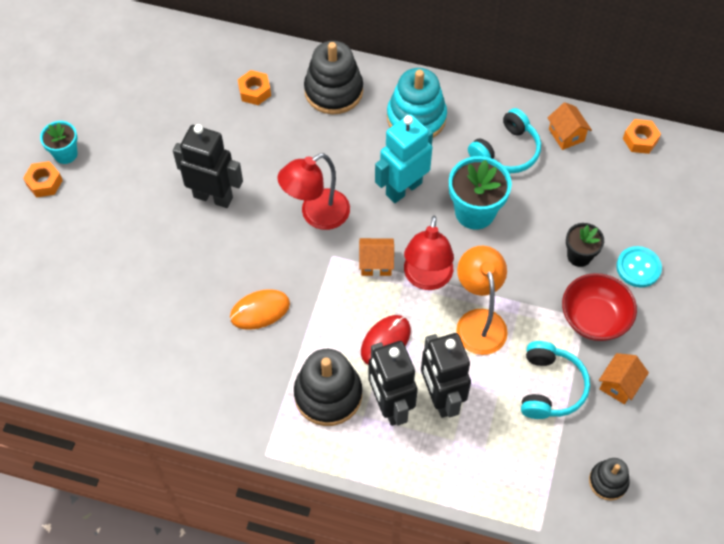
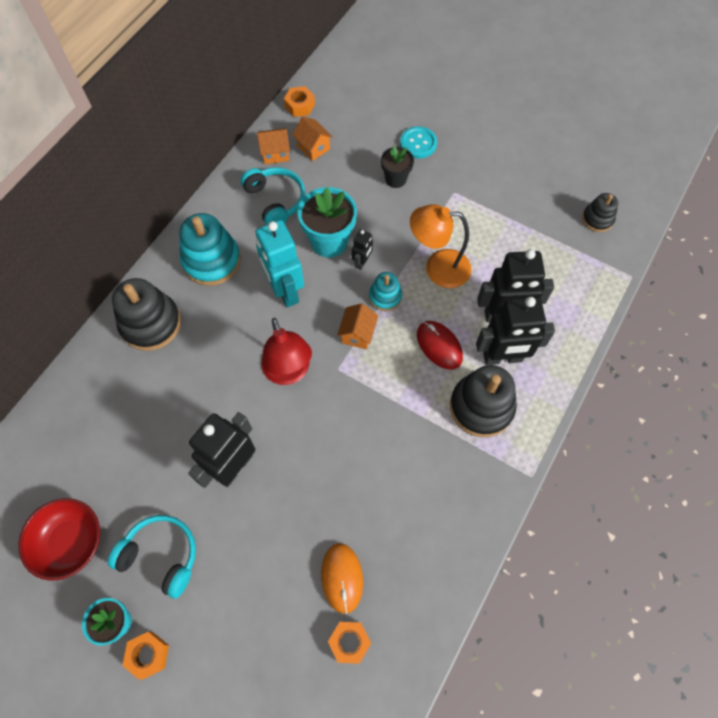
camera: 75 degrees left, 5 degrees up
orange mouse [230,289,290,330] -> orange mouse moved to [321,543,363,614]
orange nut [238,70,271,105] -> orange nut moved to [328,622,371,664]
red lamp [404,216,454,290] -> turquoise stacking toy [369,272,402,311]
turquoise headphones [521,341,590,419] -> turquoise headphones moved to [108,515,196,599]
red bowl [562,273,637,341] -> red bowl moved to [18,498,100,581]
orange house [599,353,649,404] -> orange house moved to [292,117,333,161]
none -> black robot [352,229,373,270]

